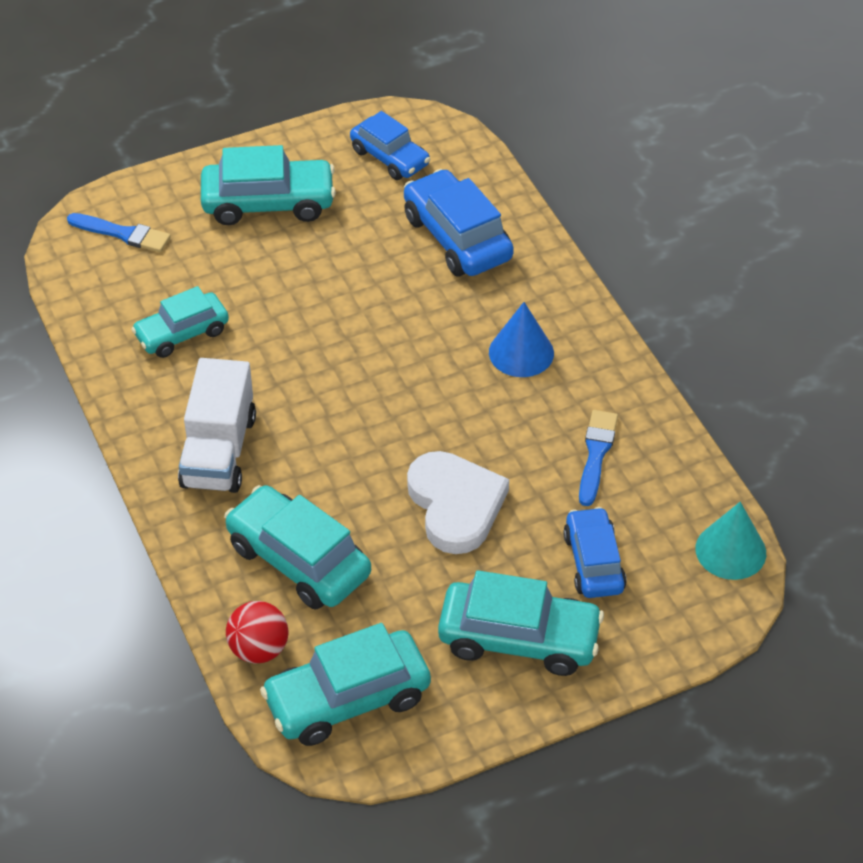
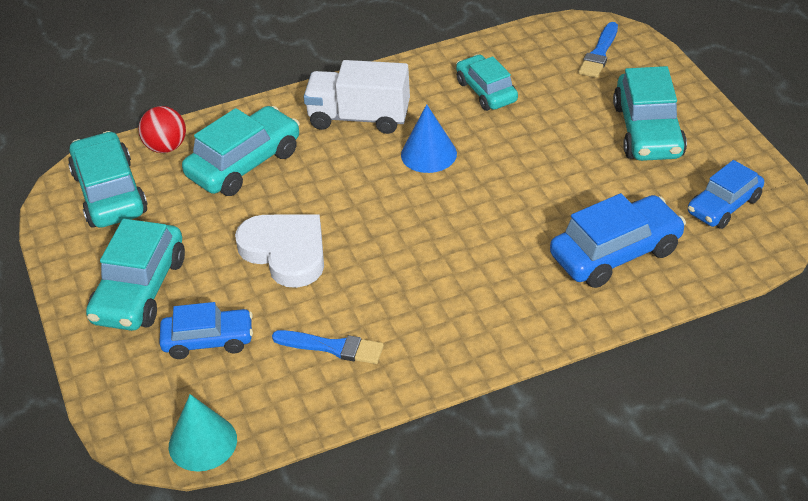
camera: 95 degrees right, 5 degrees down
white heart [407,451,509,554] -> white heart turned 120 degrees counterclockwise [235,214,324,288]
blue cone [489,302,554,377] -> blue cone moved to [401,104,457,173]

